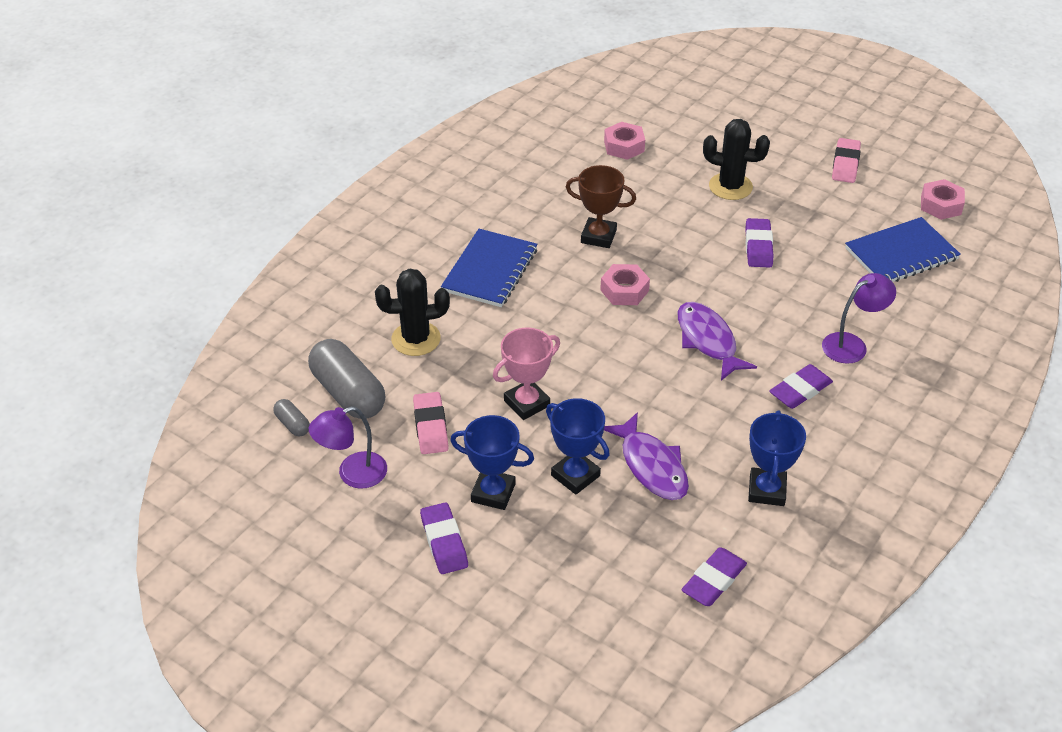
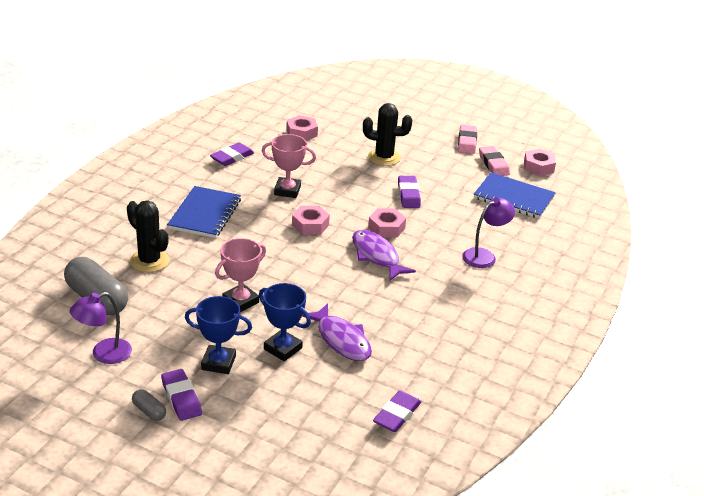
camera: 10 degrees left, 10 degrees down
grey capsule [273,399,310,437] -> grey capsule moved to [132,389,166,421]
black cactus [375,269,450,356] -> black cactus turned 60 degrees clockwise [127,200,169,272]
pink eraser [413,392,449,454] -> pink eraser moved to [479,146,510,176]
brown trophy [566,165,636,248] -> pink trophy [262,134,316,198]
blue trophy [748,411,806,506] -> none
purple eraser [769,364,833,409] -> purple eraser moved to [210,142,254,166]
blue notebook [845,217,961,282] -> blue notebook turned 60 degrees clockwise [474,172,556,219]
none -> pink nut [368,208,406,238]

